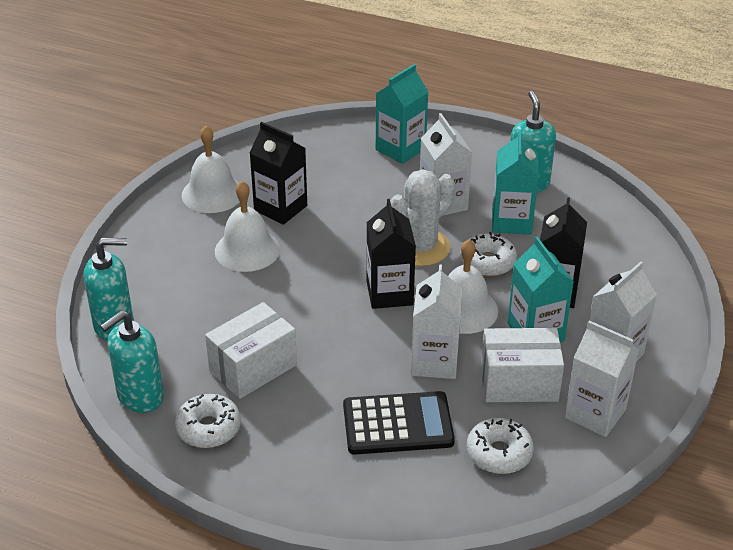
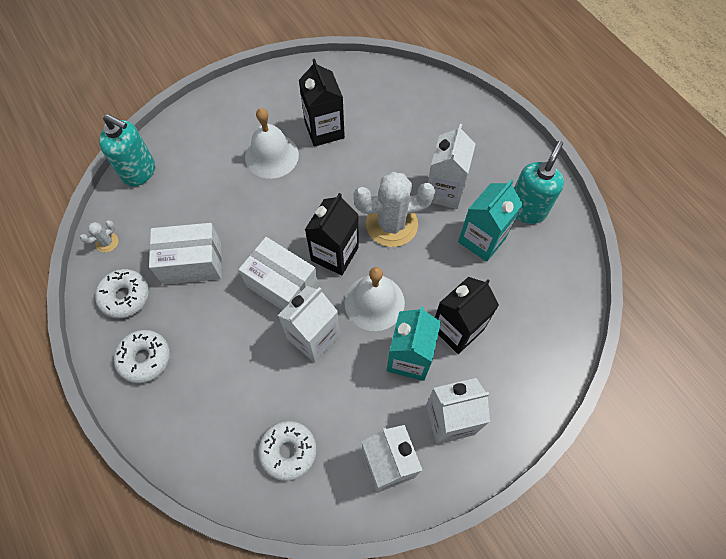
camera: 35 degrees right, 25 degrees up
turquoise soap dispenser [100,310,164,413] -> white cactus [80,220,118,252]
white bell [182,126,240,213] -> none
black calculator [343,391,455,455] -> none
turquoise carton [376,64,428,164] -> none
white donut [460,232,517,277] -> white donut moved to [114,330,170,383]
white box [481,328,564,402] -> white box moved to [239,237,318,310]

